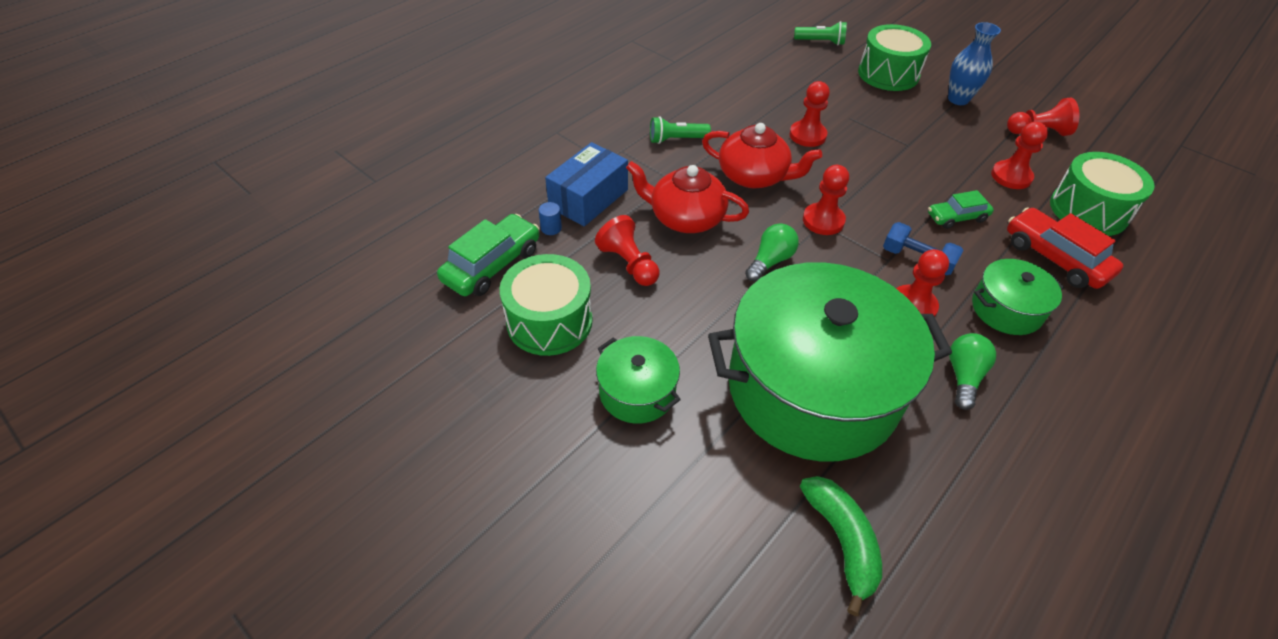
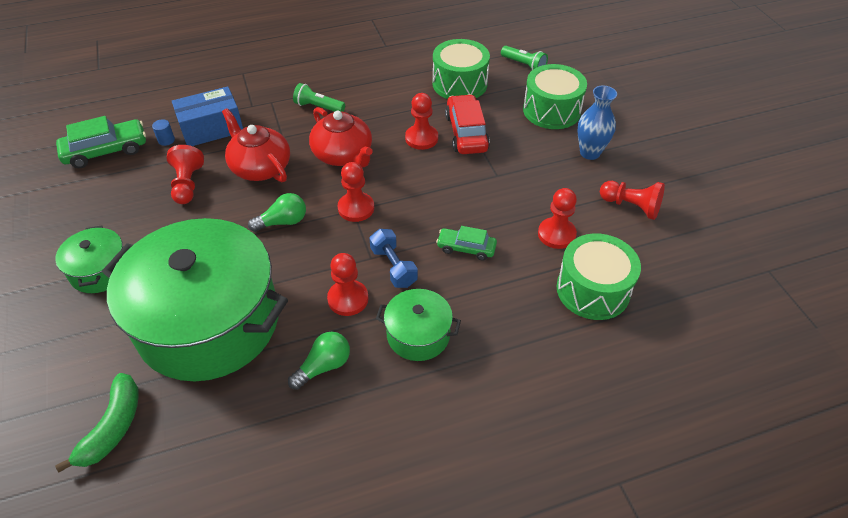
camera: 30 degrees right, 0 degrees up
green drum [500,254,593,356] -> green drum moved to [432,39,490,99]
red car [1007,207,1123,289] -> red car moved to [445,94,490,154]

